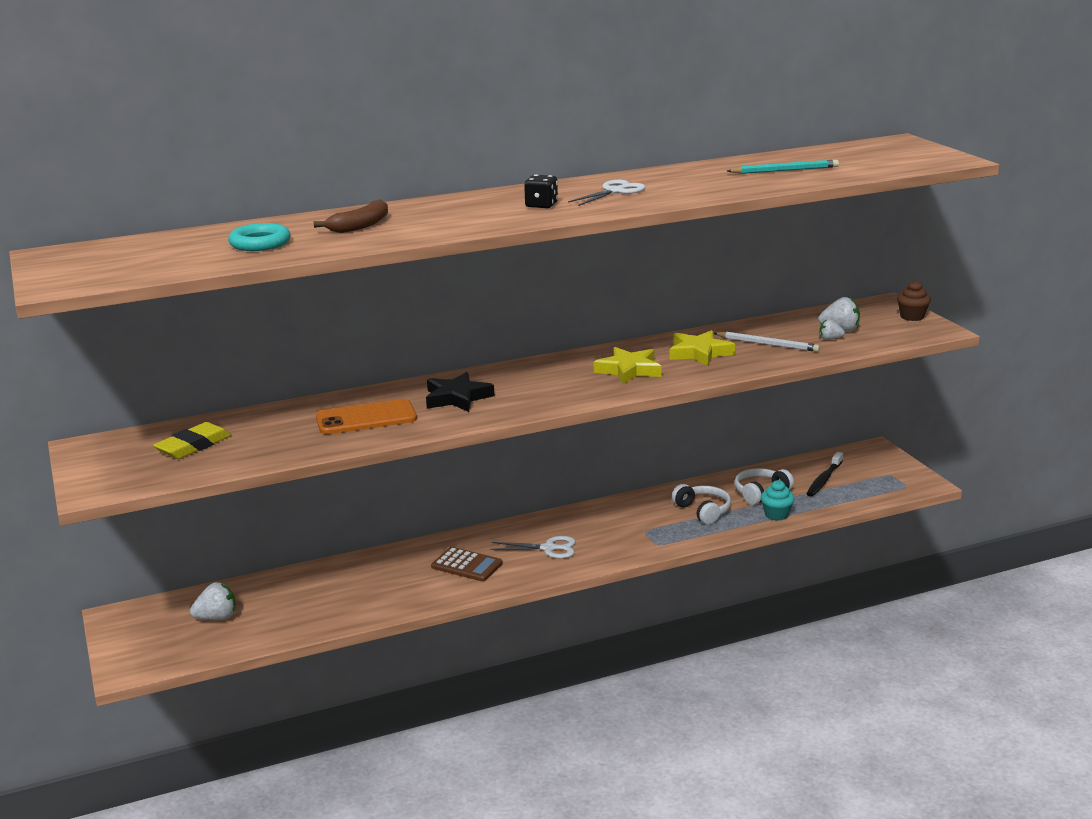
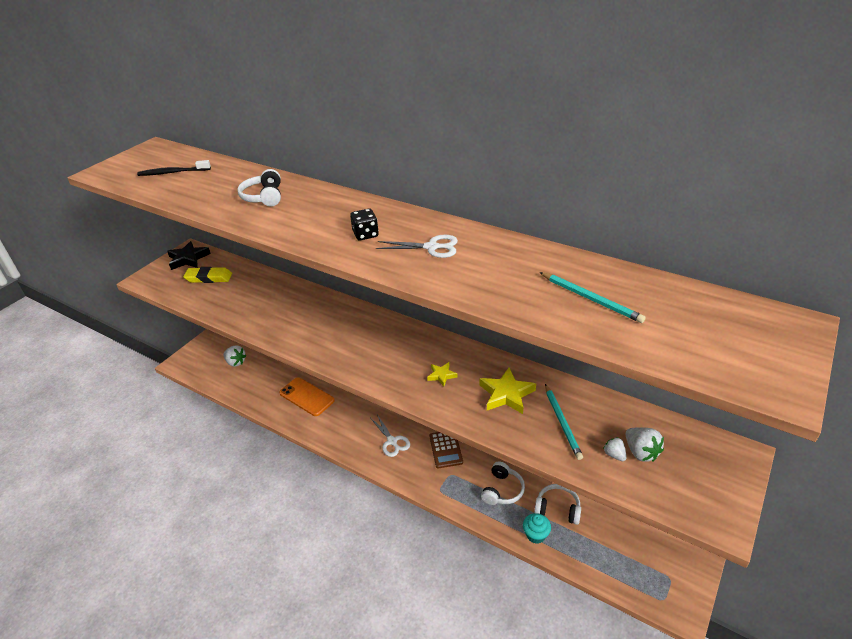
camera: 55 degrees right, 15 degrees up
turquoise ring [228,223,290,251] -> none
brown banana [314,199,388,233] -> white headphones [237,169,281,206]
orange phone [316,399,417,434] -> orange phone moved to [279,377,335,416]
black star [426,372,494,412] -> black star moved to [167,241,211,270]
brown calculator [431,547,503,582] -> brown calculator moved to [429,432,463,468]
yellow star [594,347,662,385] -> yellow star [427,362,458,387], size x0.56
white pencil [714,332,820,352] -> turquoise pencil [545,384,583,460]
black toothbrush [806,452,843,497] -> black toothbrush moved to [137,160,211,176]
brown cupcake [897,280,931,321] -> none

